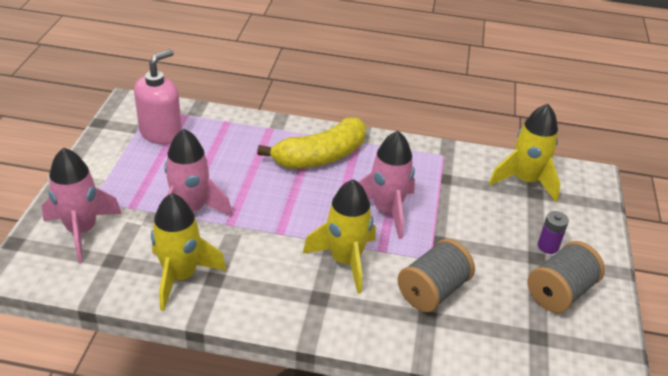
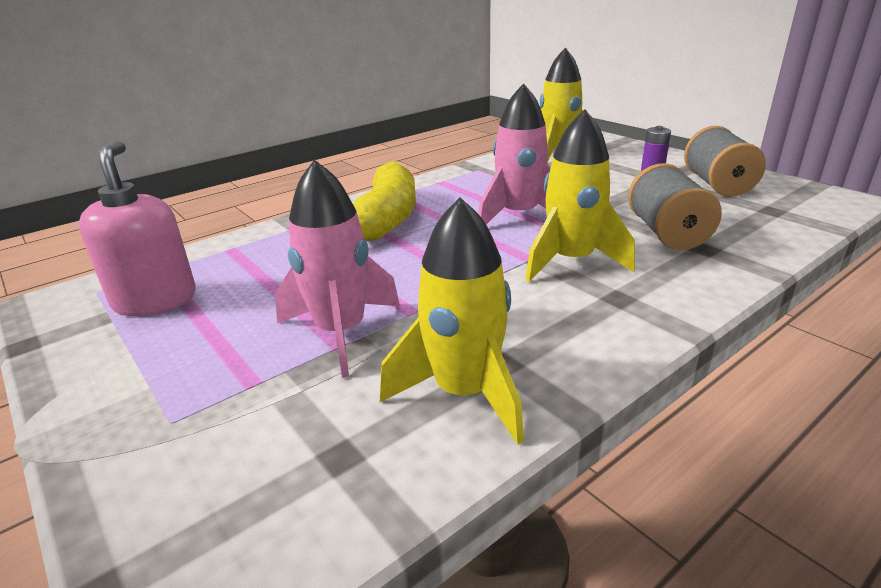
camera: 45 degrees left, 10 degrees down
pink rocket [42,147,122,263] -> none

